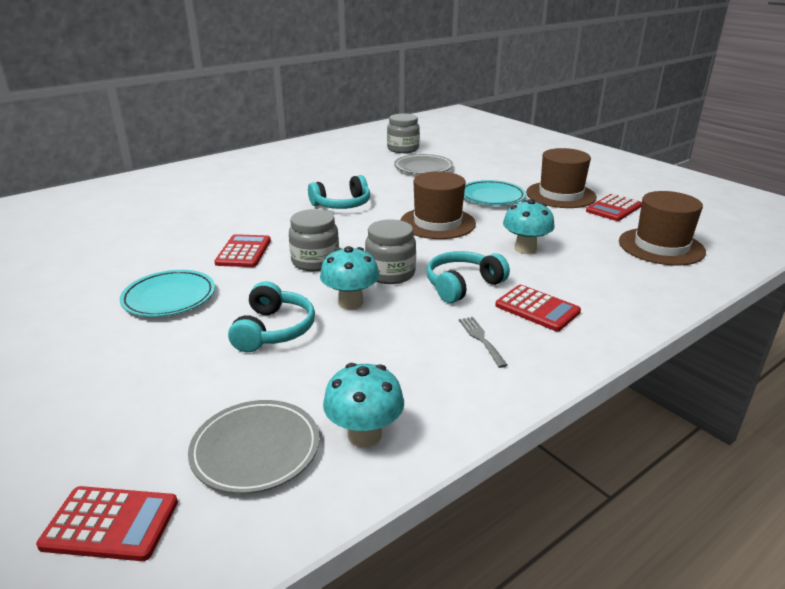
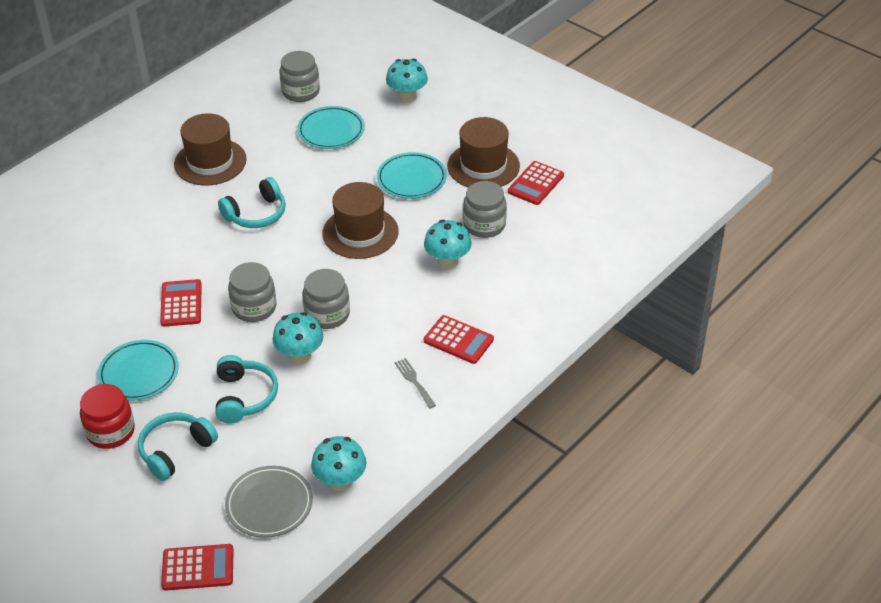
camera: 10 degrees left, 15 degrees up
grey plate [394,154,453,174] -> turquoise plate [297,106,365,149]
turquoise headphones [426,251,510,303] -> turquoise headphones moved to [138,412,218,481]
brown hat [619,191,706,266] -> brown hat moved to [174,113,247,186]
none -> red jar [80,384,135,449]
none -> turquoise mushroom [386,59,428,103]
none -> grey jar [463,181,507,238]

